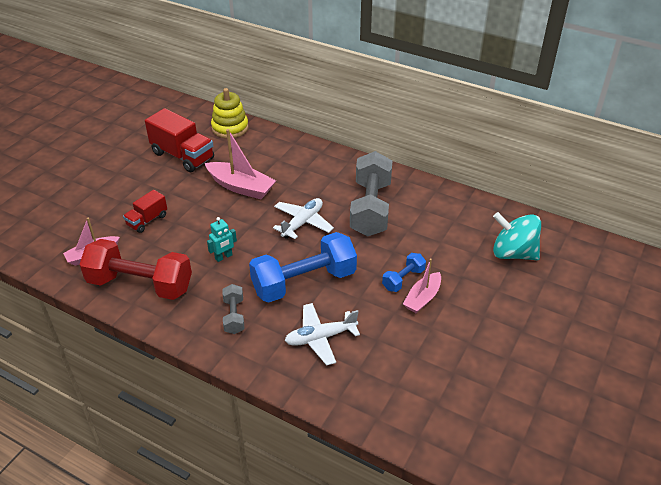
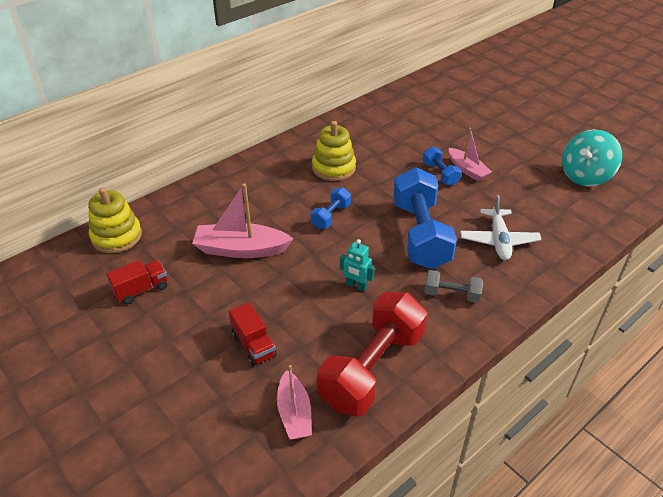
camera: 70 degrees left, 0 degrees up
red truck [145,108,214,172] -> red truck [106,260,167,304], size x0.57
pink boat [205,129,276,199] -> pink boat turned 135 degrees counterclockwise [192,183,293,258]
turquoise robot [207,217,237,262] -> turquoise robot turned 135 degrees clockwise [340,239,375,292]
white plane [273,198,334,239] -> blue dumbbell [311,187,351,229]
grey dumbbell [350,151,393,236] -> yellow stacking toy [312,121,356,181]
turquoise spinning top [493,212,541,260] -> turquoise spinning top moved to [562,130,622,187]

